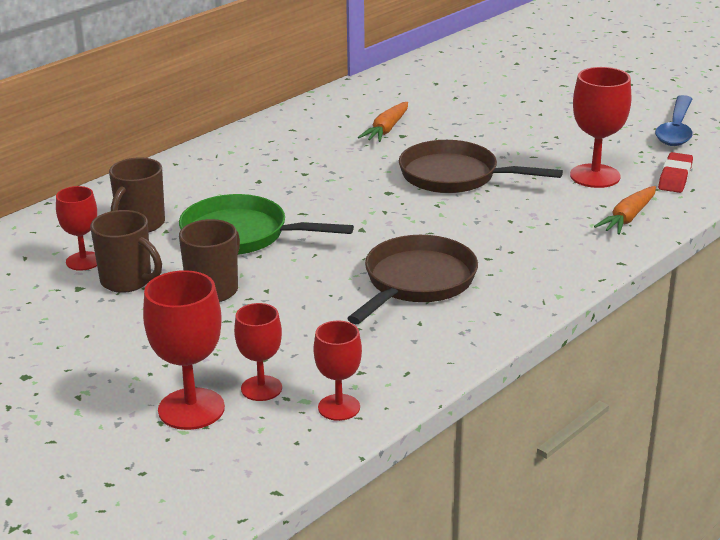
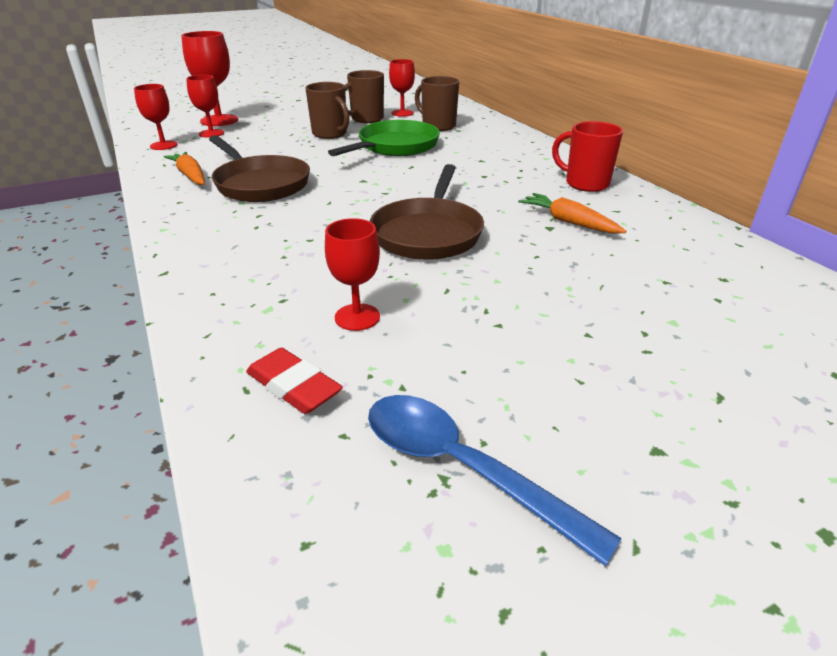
camera: 110 degrees right, 5 degrees up
brown pan [399,140,563,193] -> brown pan turned 150 degrees clockwise [370,164,484,260]
red goblet [570,67,631,188] -> red goblet [325,218,380,331], size x0.64
orange carrot [594,186,656,235] -> orange carrot moved to [164,152,205,185]
none -> red mug [552,121,623,192]

